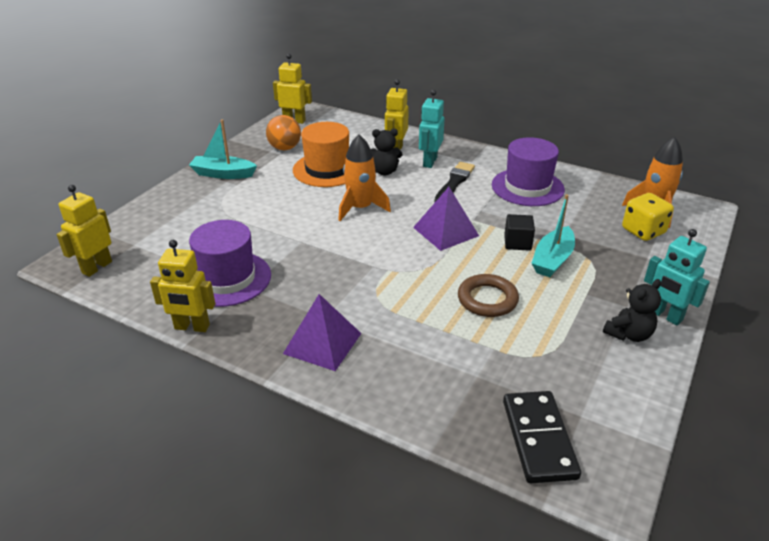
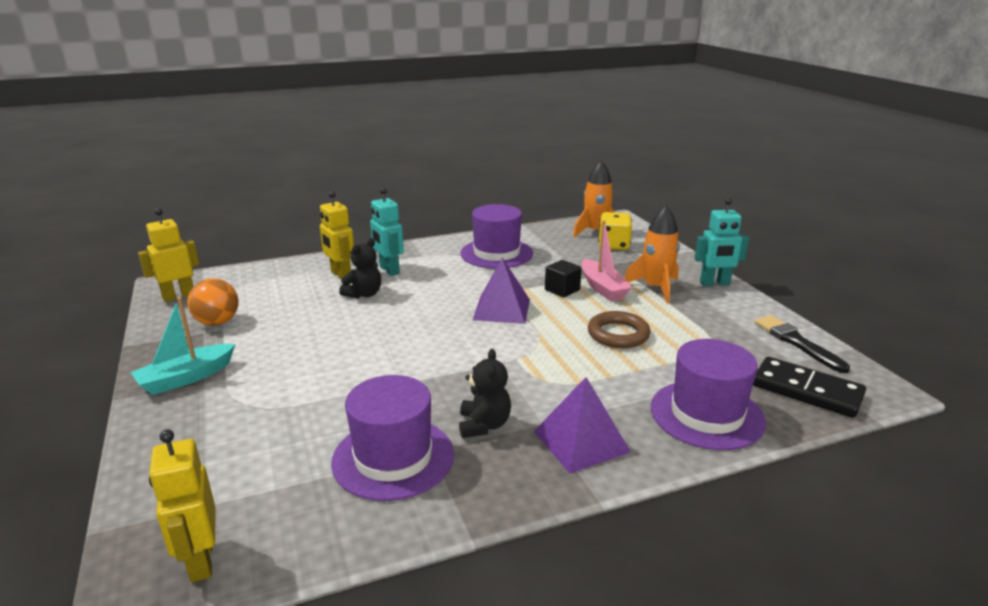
camera: 50 degrees left, 10 degrees down
yellow robot [150,240,215,332] -> none
orange hat [293,122,349,187] -> none
orange rocket [338,135,391,221] -> orange rocket moved to [625,206,680,303]
black brush [435,162,475,202] -> black brush moved to [755,315,850,373]
turquoise boat [531,194,575,277] -> pink boat [582,220,632,301]
black teddy bear [603,279,661,342] -> black teddy bear moved to [459,349,511,438]
none -> purple hat [651,339,766,450]

